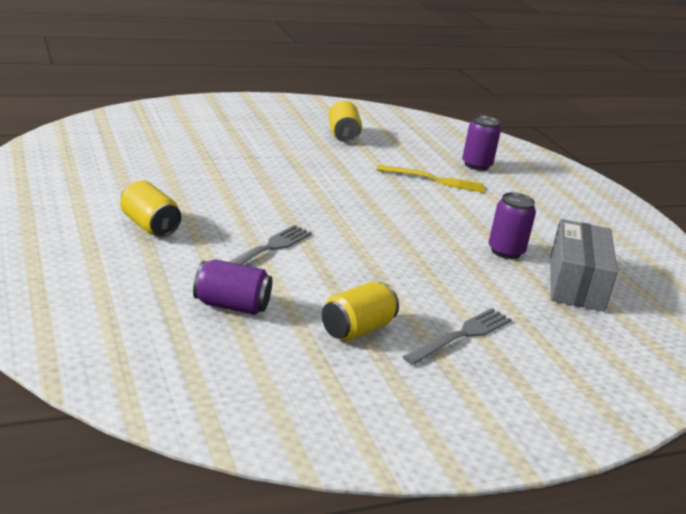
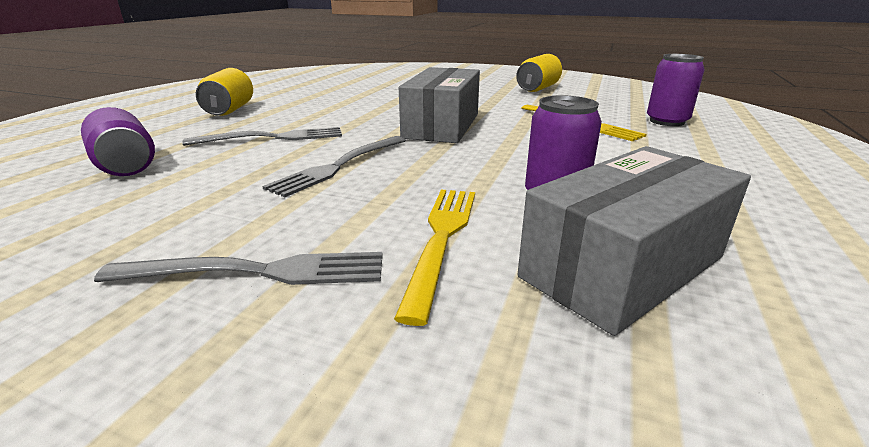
camera: 45 degrees right, 0 degrees up
yellow can [322,282,399,341] -> none
none -> grey fork [262,136,406,197]
none -> yellow fork [394,190,475,326]
none -> grey box [399,67,480,143]

